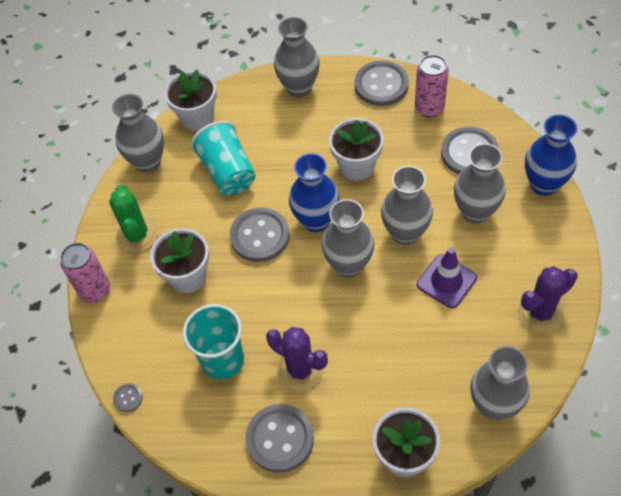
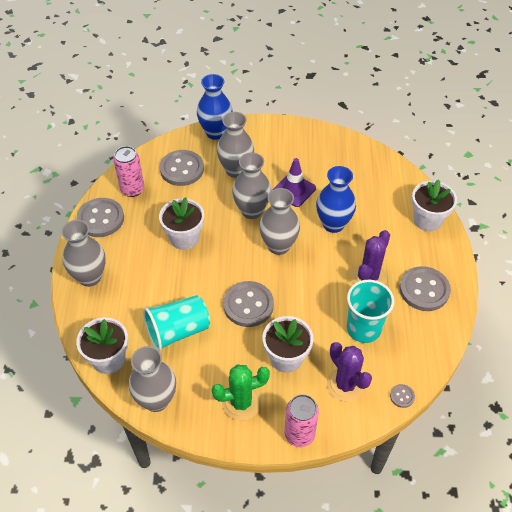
camera: 95 degrees left, 5 degrees down
blue vase [289,153,339,232] -> blue vase moved to [316,166,356,233]
grey vase [470,346,530,420] -> none
purple cactus [518,266,578,333] -> purple cactus moved to [327,342,372,402]

